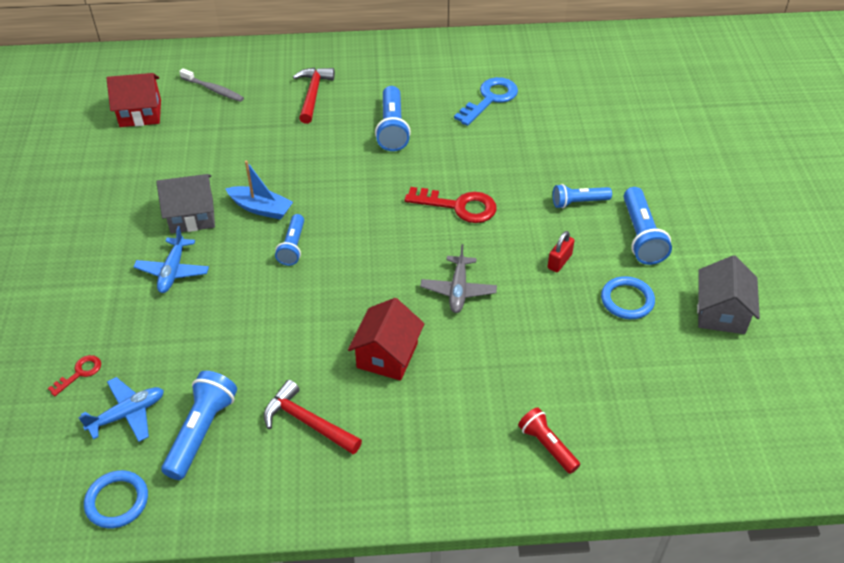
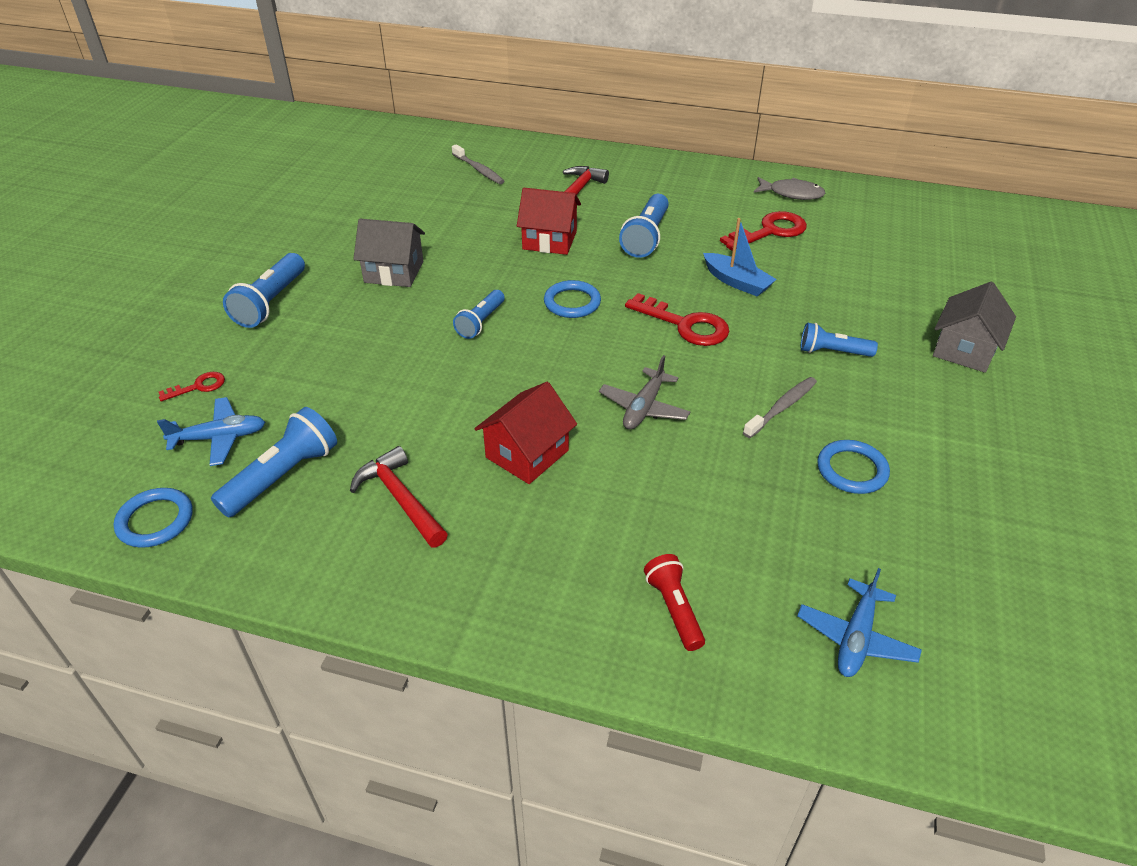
camera: 20 degrees right, 5 degrees down
red house [107,73,161,127] -> red house moved to [517,188,581,255]
blue plane [134,226,209,293] -> blue plane moved to [797,568,922,677]
blue boat [225,161,293,220] -> blue boat moved to [703,218,777,296]
blue key [454,77,518,126] -> red key [720,211,807,251]
red padlock [547,231,575,272] -> grey toothbrush [743,377,817,438]
blue flashlight [623,187,672,265] -> blue flashlight moved to [223,253,305,328]
grey house [697,255,760,334] -> grey house moved to [933,282,1016,373]
none -> blue ring [544,280,601,318]
none -> grey fish [754,177,825,200]

